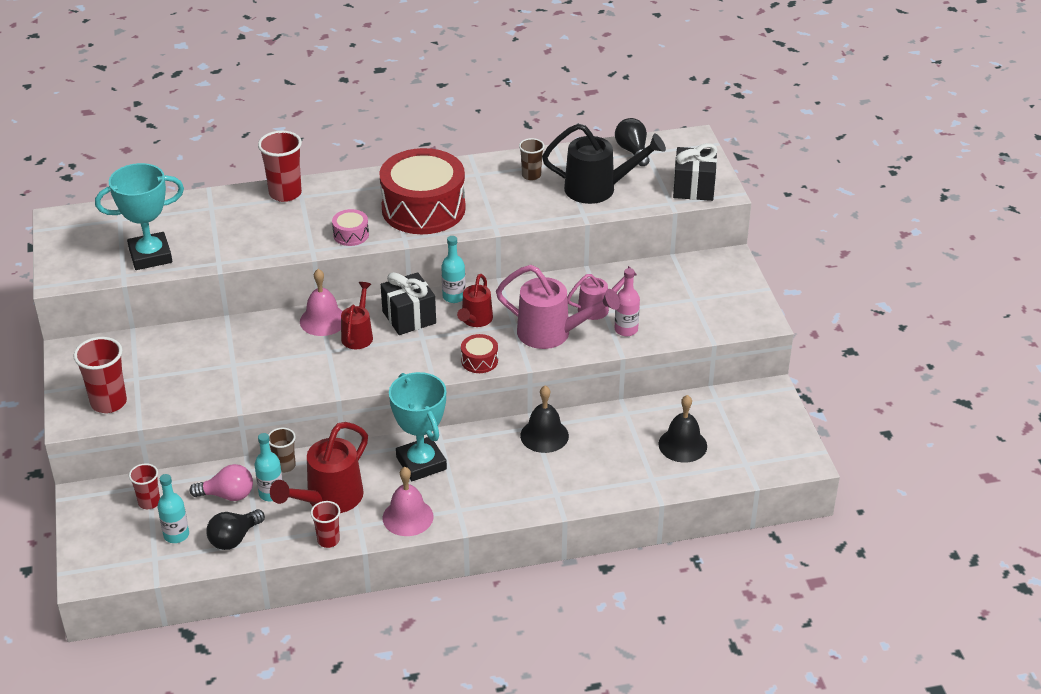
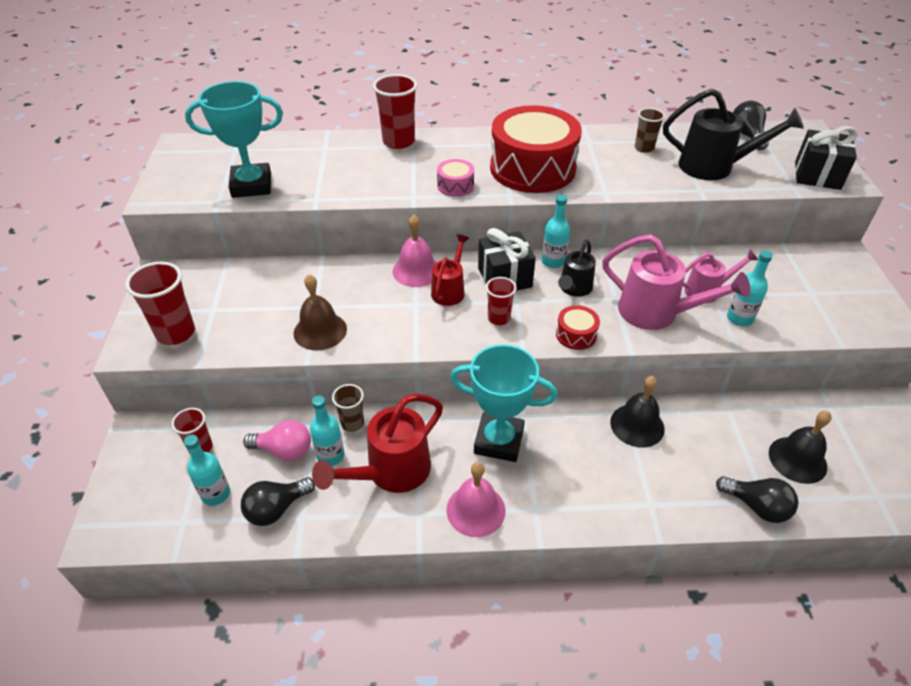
camera: 10 degrees right, 5 degrees up
red cup [311,501,340,548] -> red cup moved to [486,277,517,325]
turquoise trophy [389,372,447,481] -> turquoise trophy turned 60 degrees counterclockwise [450,344,557,462]
red watering can [457,274,493,327] -> black watering can [558,240,596,297]
pink bottle [615,268,640,336] -> turquoise bottle [727,250,773,326]
none -> brown bell [294,274,347,350]
none -> black light bulb [716,476,799,523]

